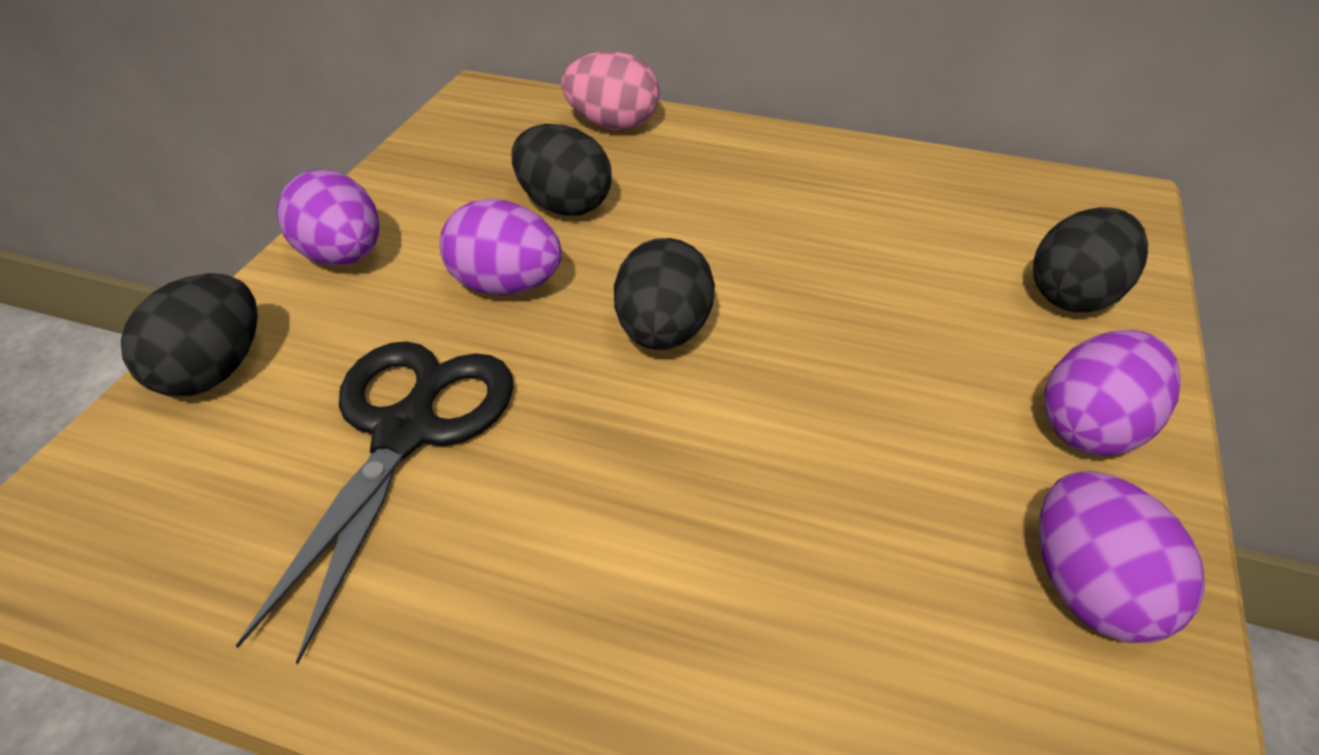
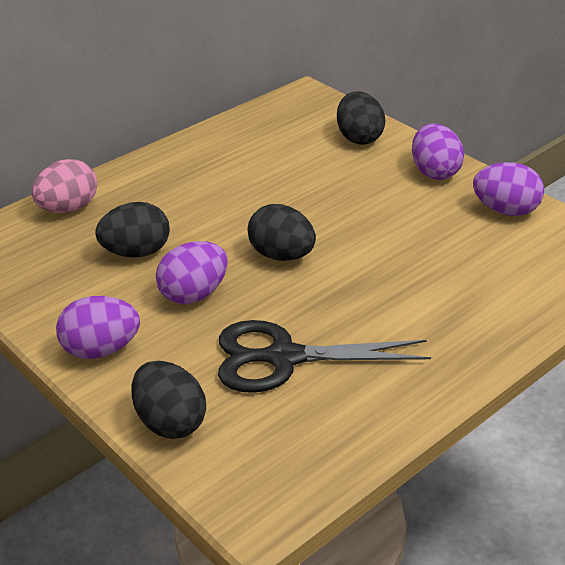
camera: 60 degrees left, 5 degrees down
black scissors [236,341,514,665] -> black scissors turned 45 degrees counterclockwise [218,320,431,393]

